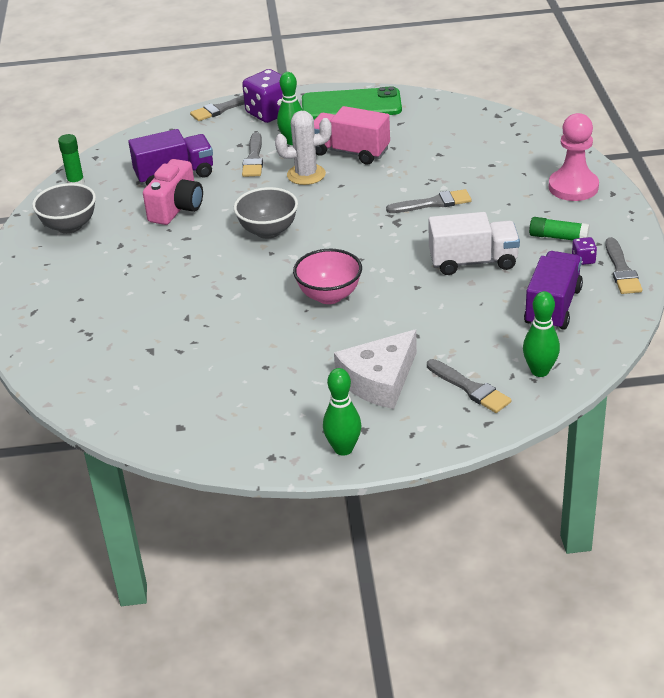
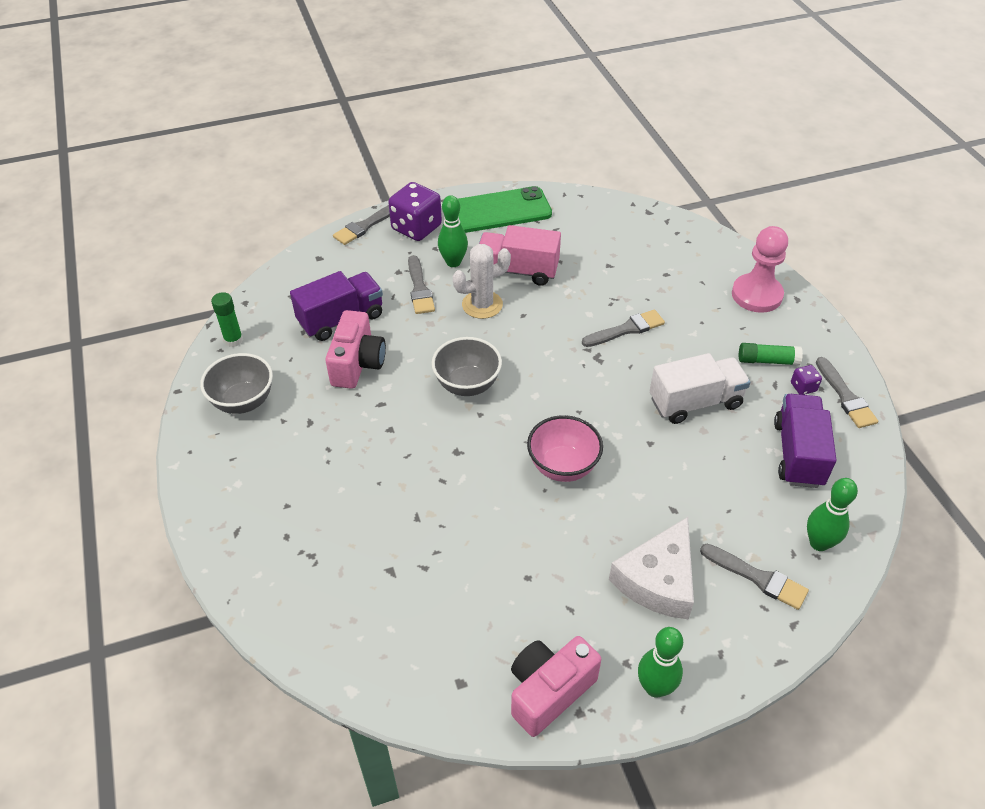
camera: 15 degrees left, 10 degrees up
none -> pink camera [511,636,601,737]

